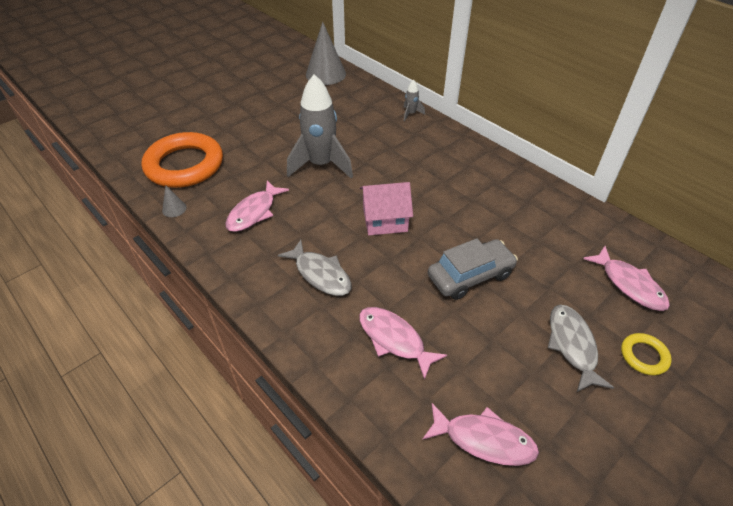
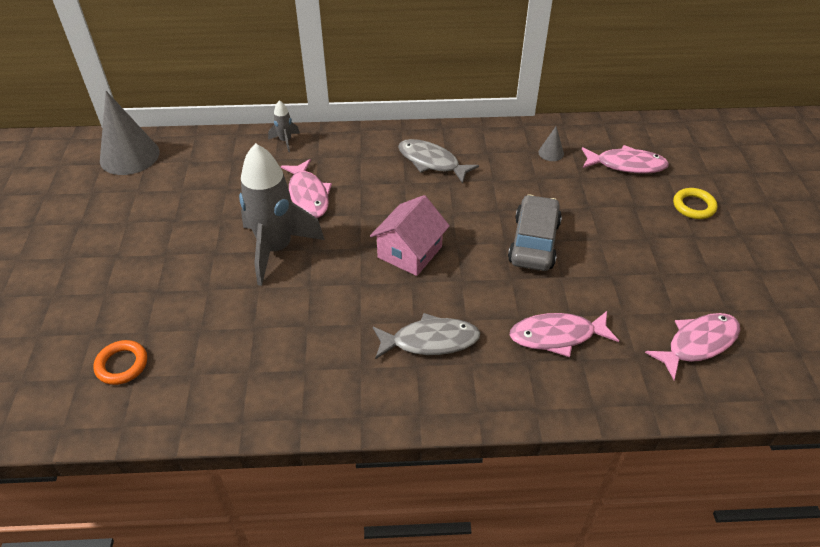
camera: 50 degrees left, 0 degrees up
orange ring [141,132,223,188] -> orange ring [93,340,147,385], size x0.43
grey cone [162,185,187,217] -> grey cone moved to [538,126,564,161]
pink fish [225,181,289,232] -> pink fish moved to [281,159,332,218]
grey fish [548,305,614,392] -> grey fish moved to [398,139,479,184]

